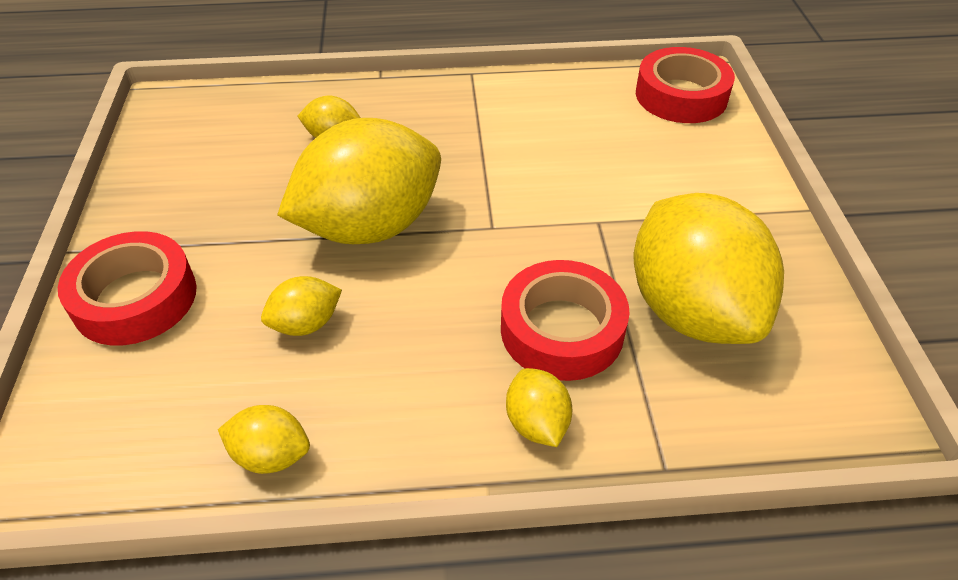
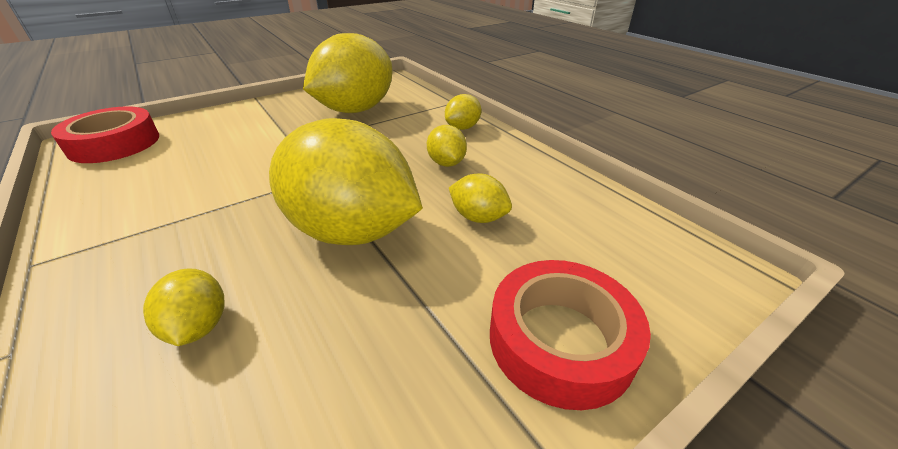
camera: 120 degrees left, 10 degrees down
yellow lemon [218,405,310,474] -> yellow lemon moved to [427,125,467,167]
red tape [501,260,630,381] -> none

